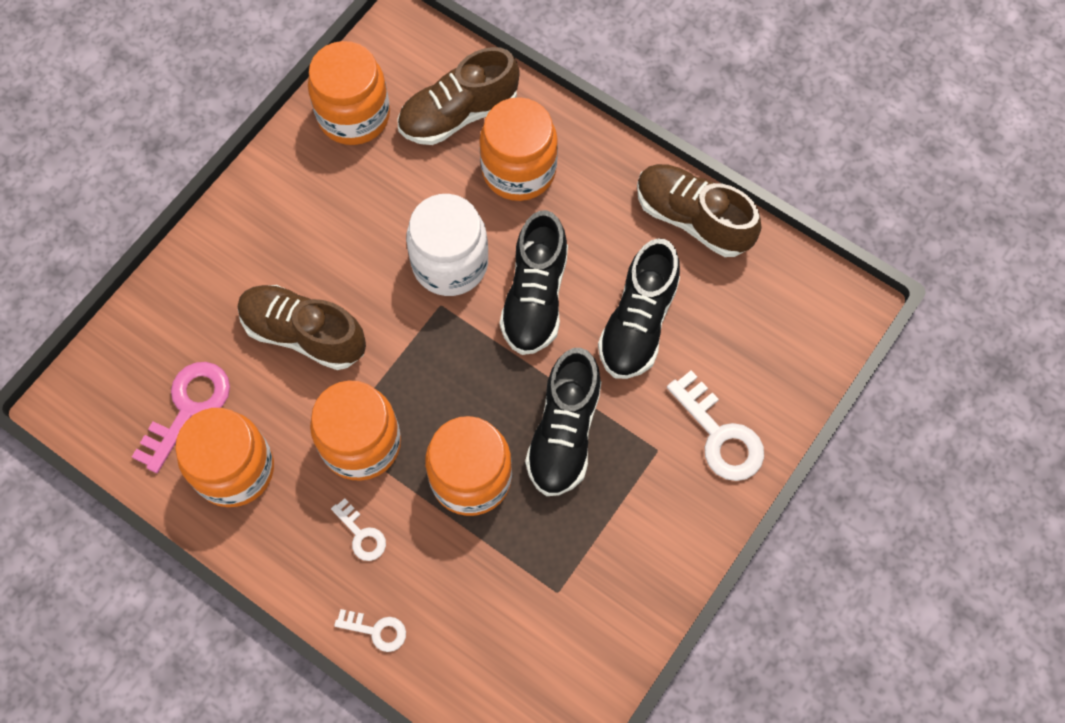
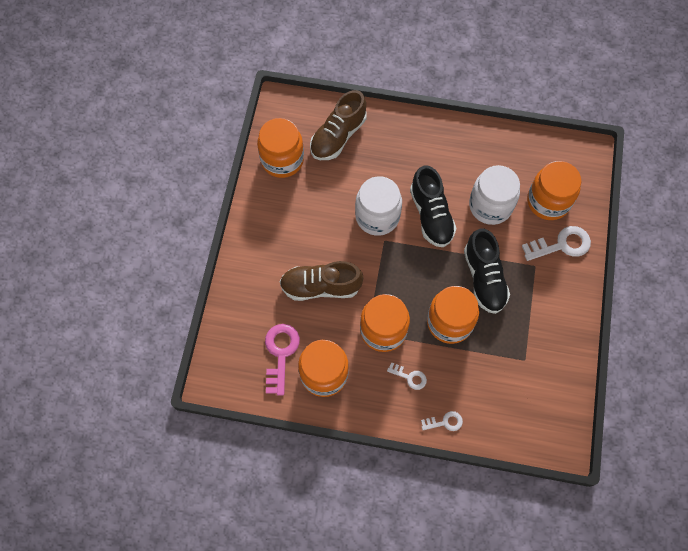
camera: 25 degrees left, 0 degrees up
orange jar [479,97,558,201] -> orange jar moved to [527,161,581,220]
black shoe [598,238,680,379] -> white jar [469,165,520,225]
brown shoe [637,164,761,257] -> none
white key [667,371,764,481] -> white key turned 45 degrees counterclockwise [522,226,591,261]

